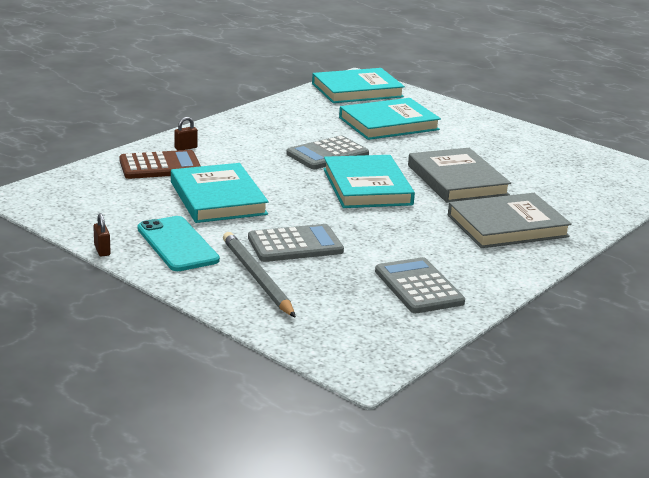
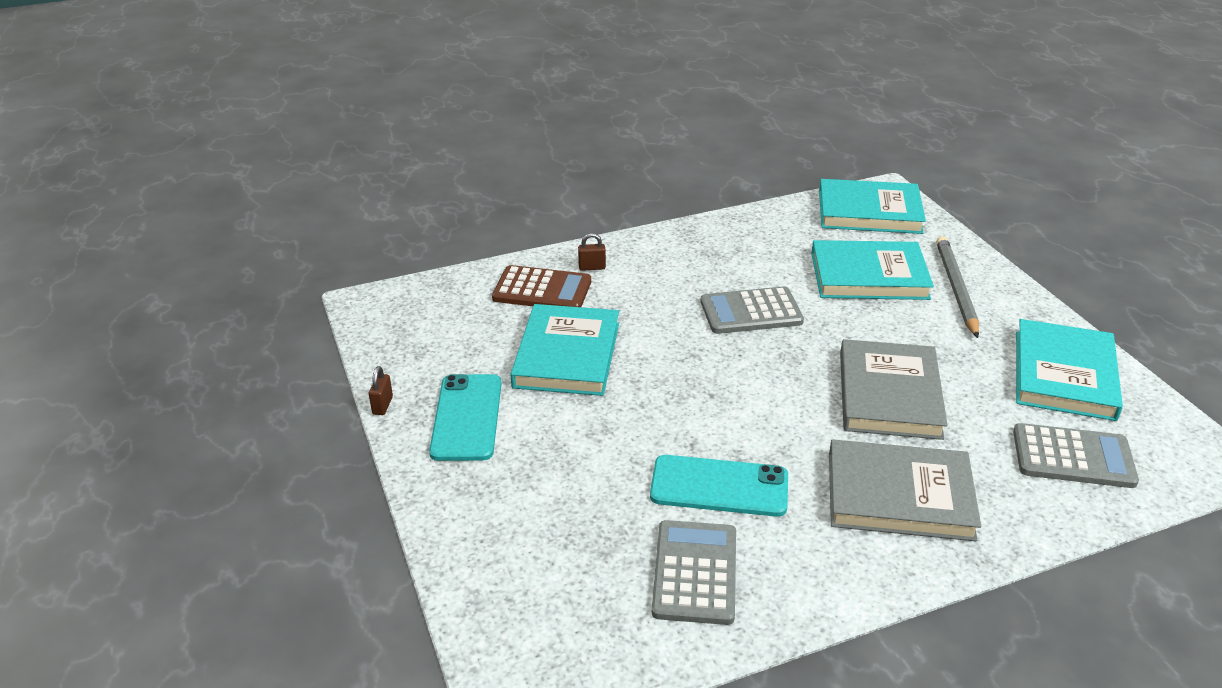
camera: 30 degrees right, 10 degrees up
grey pencil [223,232,296,318] -> grey pencil moved to [936,236,979,338]
grey calculator [248,224,344,262] -> grey calculator moved to [1013,423,1139,488]
turquoise book [323,155,415,208] -> turquoise book moved to [1016,319,1123,421]
none -> turquoise phone [650,455,788,517]

